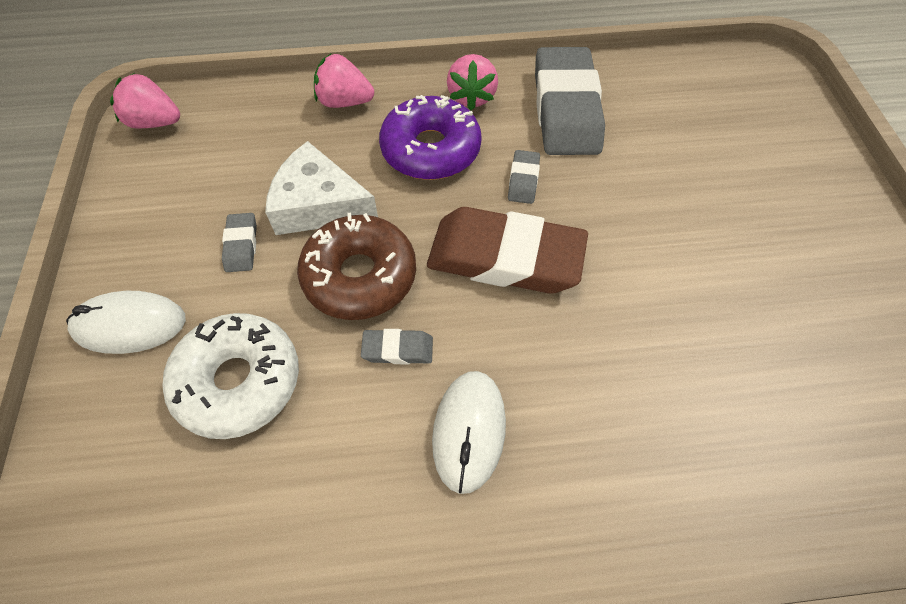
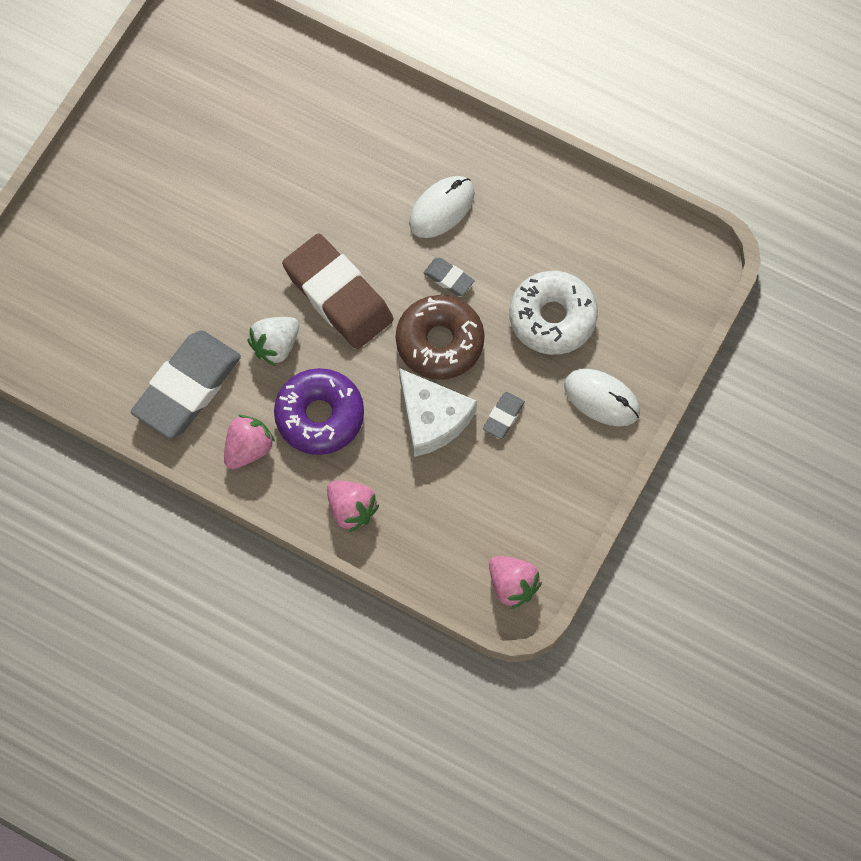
camera: 145 degrees left, 10 degrees up
grey eraser [508,150,540,204] -> white strawberry [247,317,299,366]

